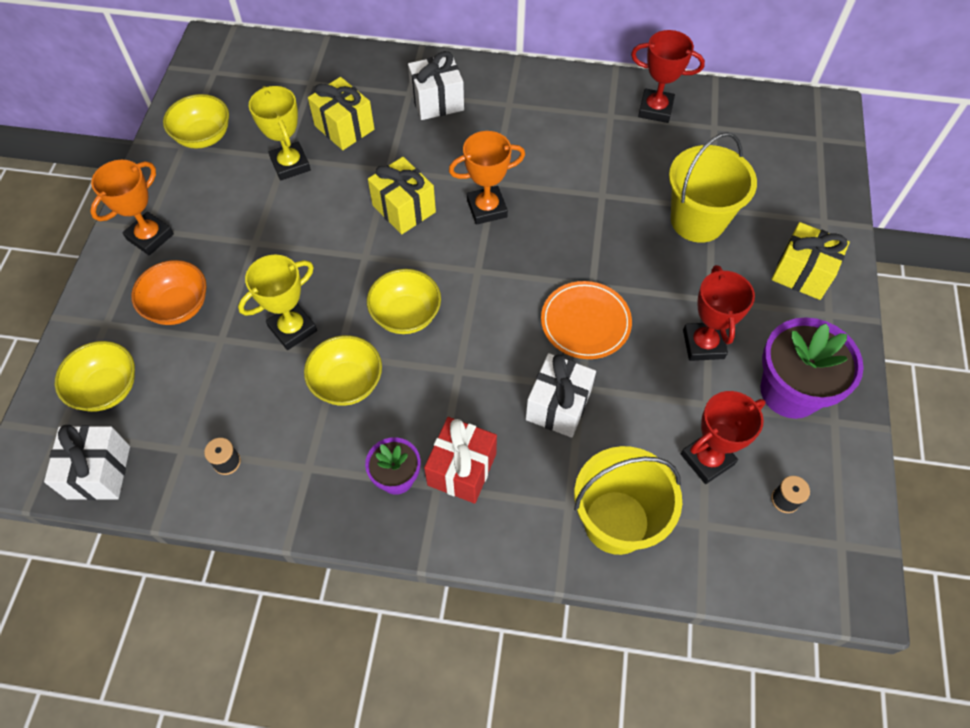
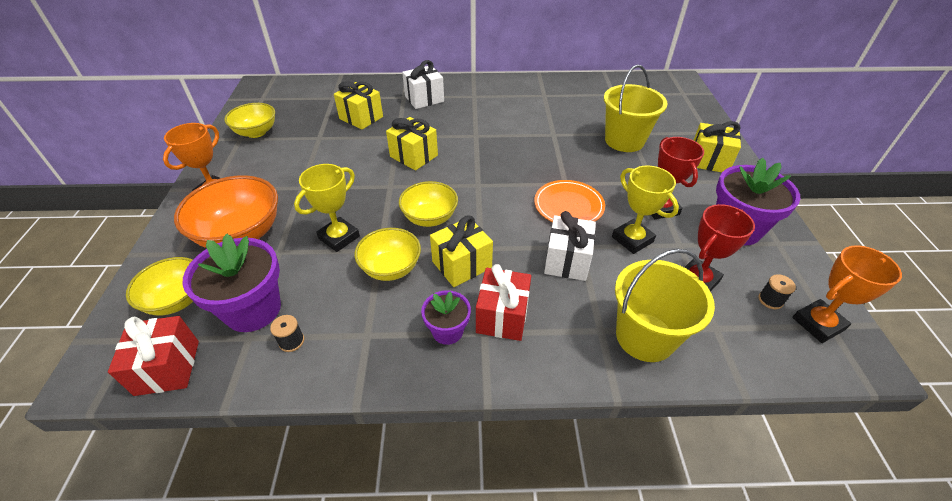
camera: 10 degrees left, 15 degrees down
white gift [44,425,130,500] -> red gift [108,316,199,396]
orange bowl [131,260,207,325] -> orange bowl [174,175,278,248], size x1.56
yellow trophy [249,86,311,180] -> yellow trophy moved to [612,166,679,254]
orange trophy [449,131,525,225] -> orange trophy moved to [792,245,902,343]
red trophy [631,30,705,123] -> none
none -> purple flower pot [183,234,281,332]
none -> yellow gift [430,215,493,287]

